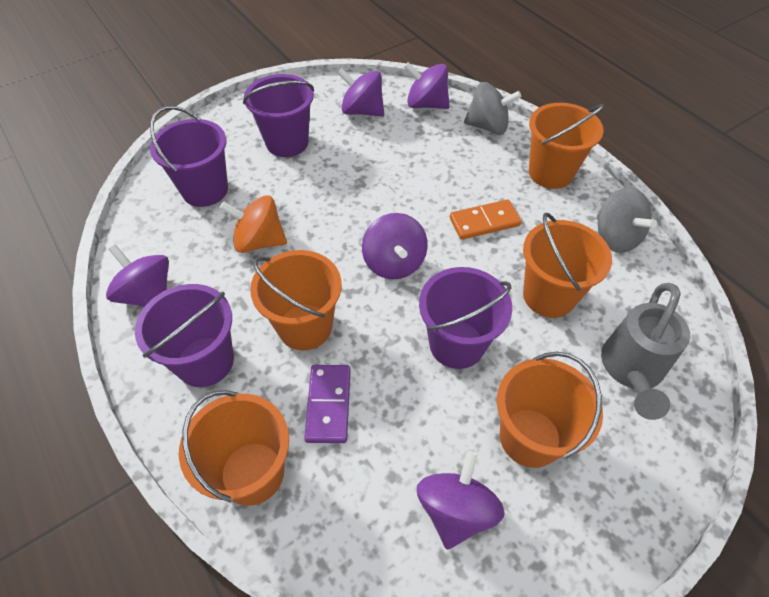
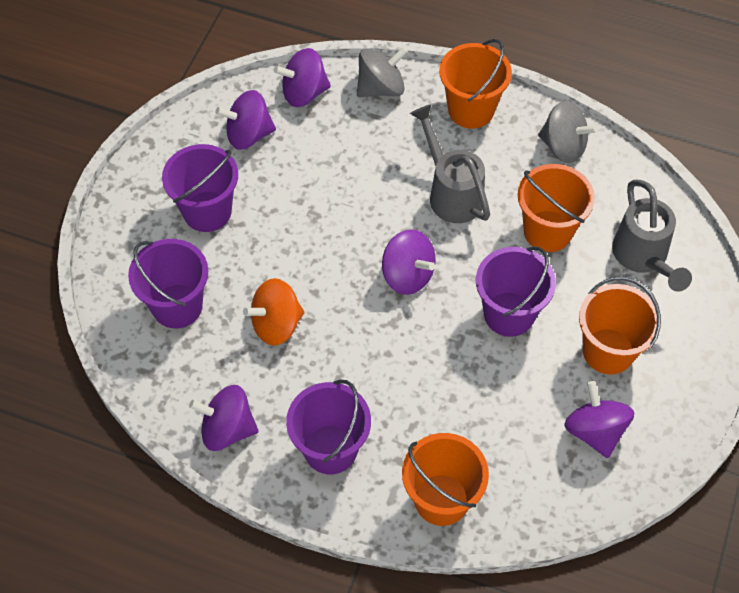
camera: 35 degrees left, 5 degrees up
orange bucket [250,250,342,350] -> none
purple domino [304,365,351,443] -> none
orange domino [450,199,522,240] -> grey watering can [410,104,490,223]

